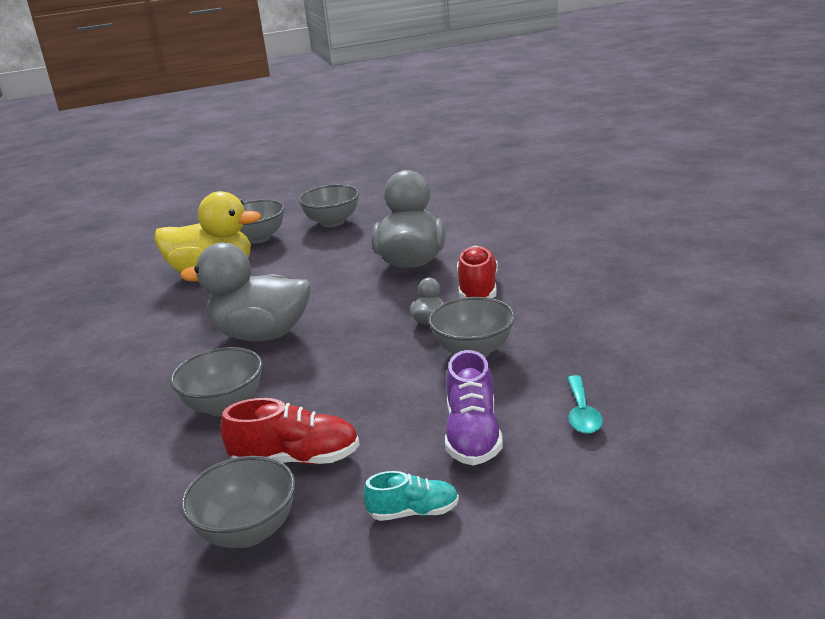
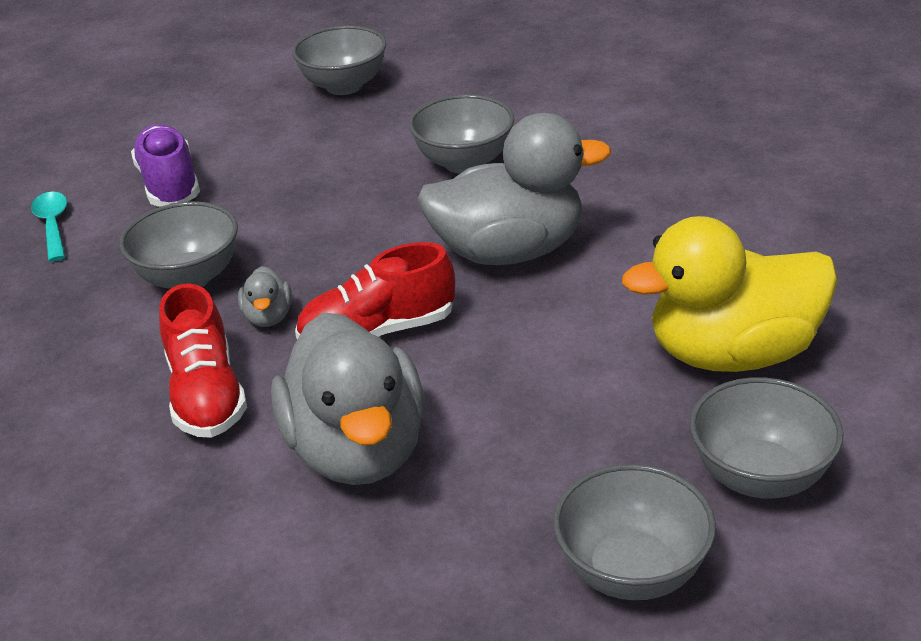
camera: 160 degrees right, 10 degrees up
red shoe [221,398,360,464] -> red shoe moved to [295,242,455,339]
turquoise shoe [363,471,459,521] -> none

